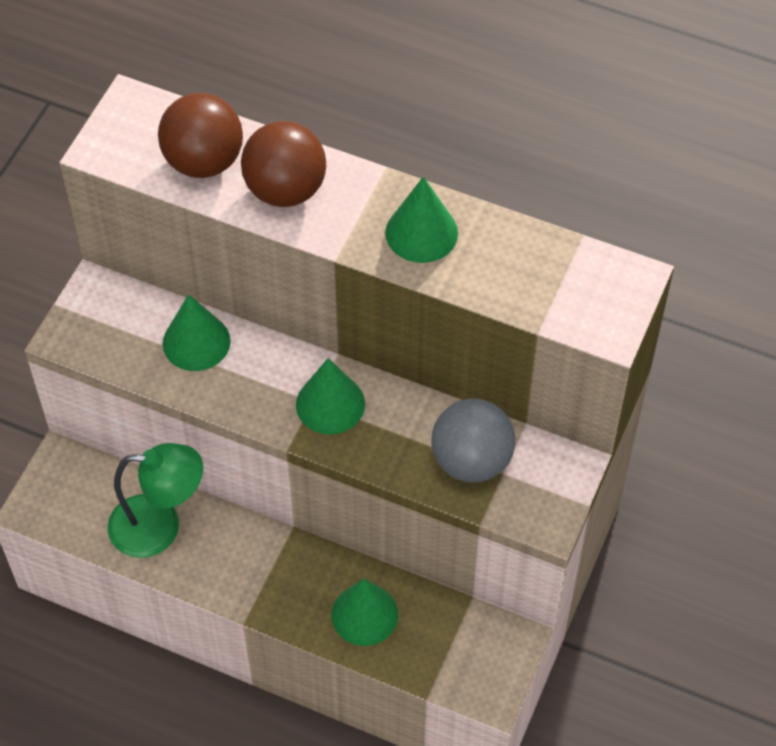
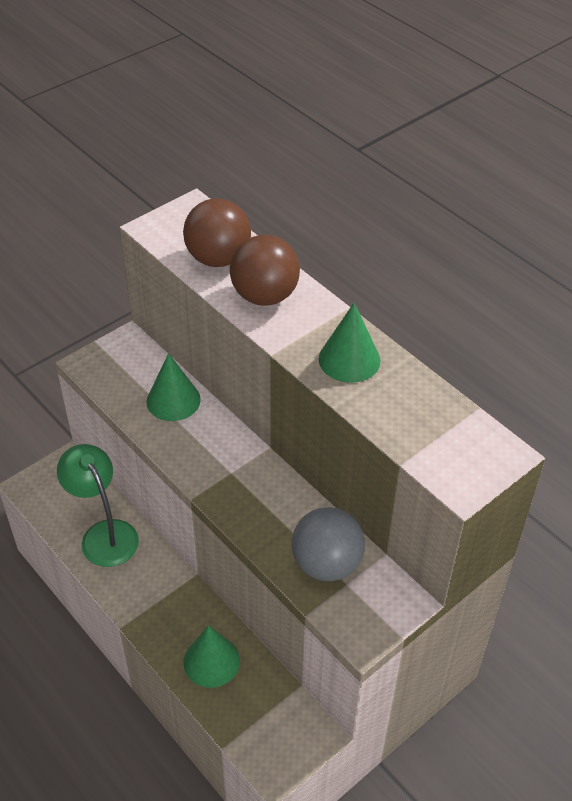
camera: 25 degrees right, 10 degrees down
green lamp [108,443,203,558] -> green lamp turned 150 degrees counterclockwise [57,444,139,567]
green cone [296,358,365,434] -> none

